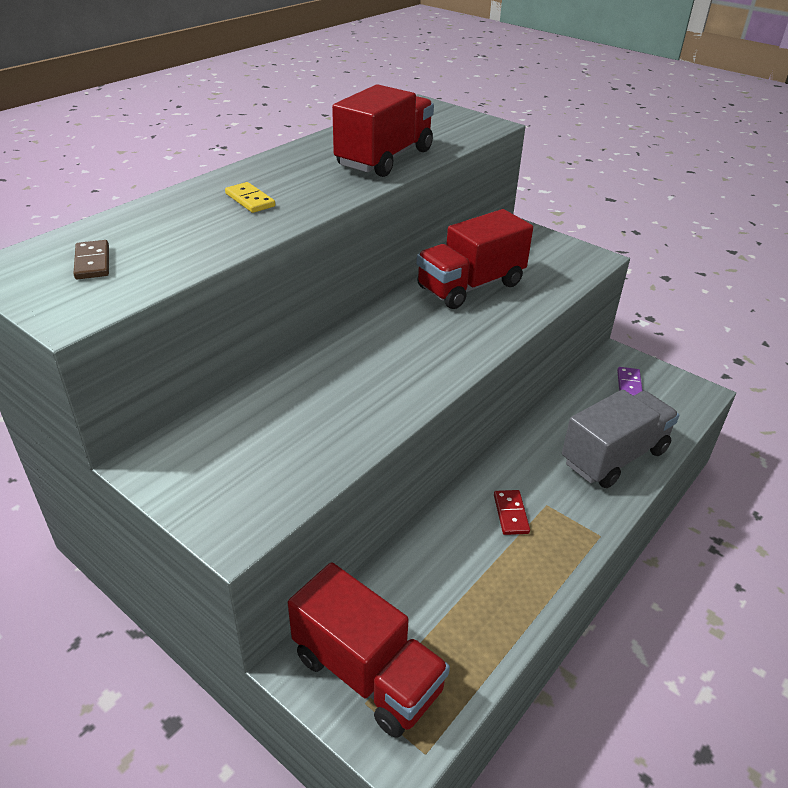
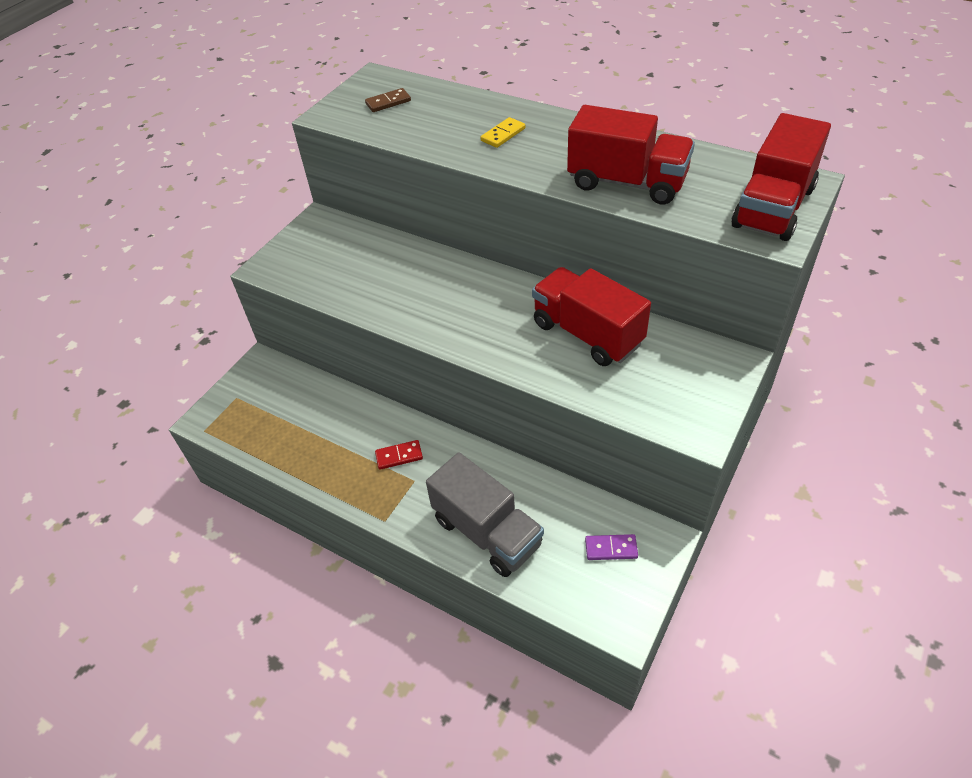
camera: 85 degrees right, 10 degrees up
red truck [288,562,450,738] -> red truck moved to [732,113,831,241]

